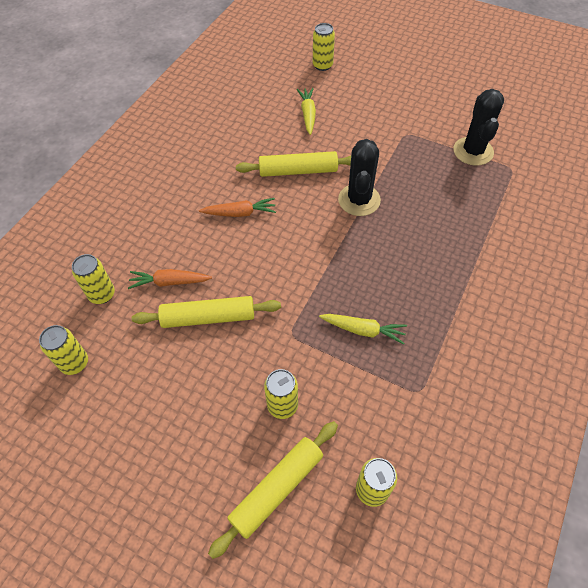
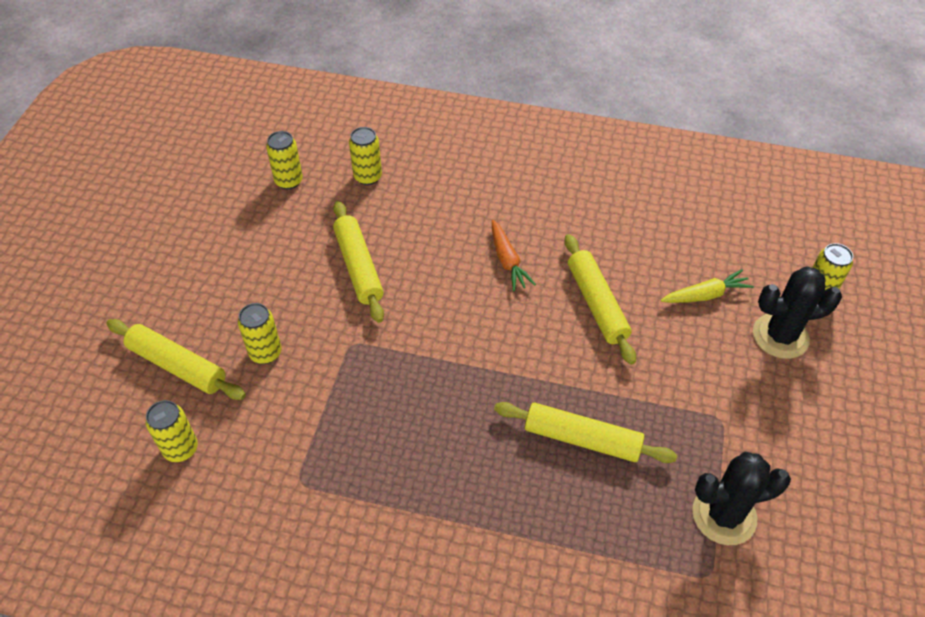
camera: 75 degrees right, 5 degrees down
orange carrot [128,269,212,289] -> none
yellow carrot [319,314,407,345] -> none
black cactus [338,139,381,216] -> black cactus moved to [753,266,842,359]
none -> yellow rolling pin [494,402,677,463]

